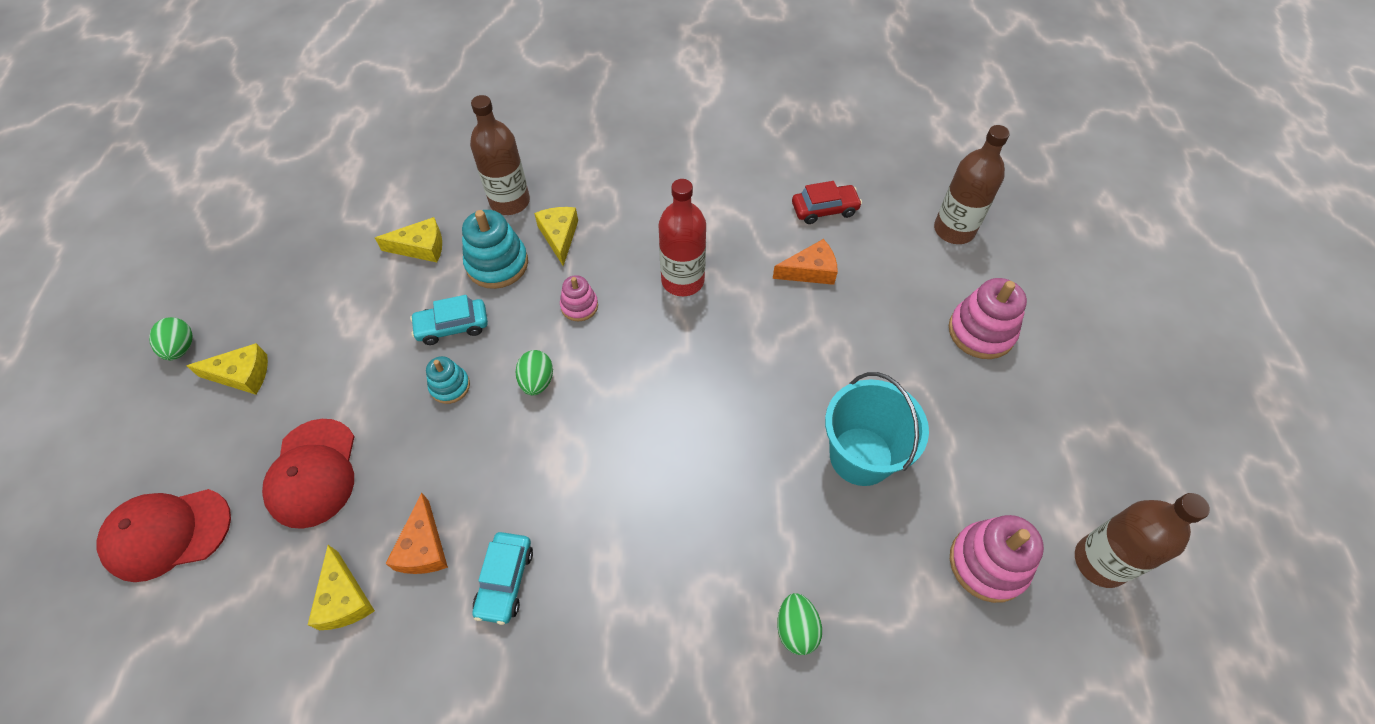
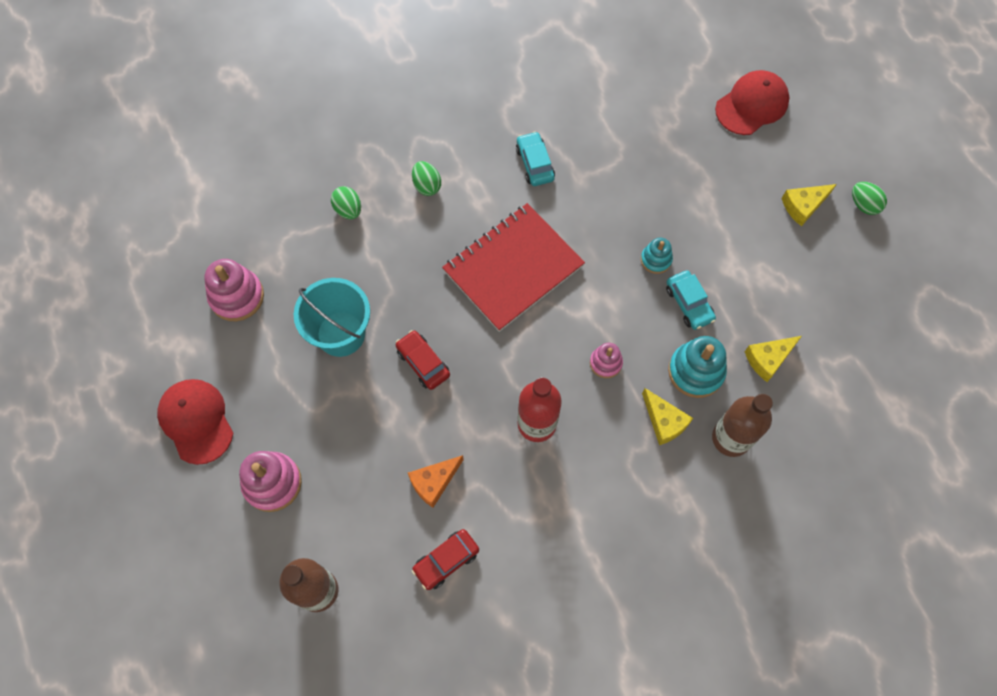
camera: 155 degrees right, 10 degrees up
red cap [262,419,355,529] -> red cap moved to [157,379,233,465]
yellow cheese [308,545,375,630] -> none
orange cheese [386,492,448,574] -> none
turquoise car [410,295,488,345] -> turquoise car turned 105 degrees clockwise [666,270,716,330]
green egg [516,350,553,395] -> green egg moved to [412,161,441,196]
brown bottle [1075,493,1210,588] -> none
none -> red car [396,330,450,390]
none -> red notebook [442,203,585,332]

